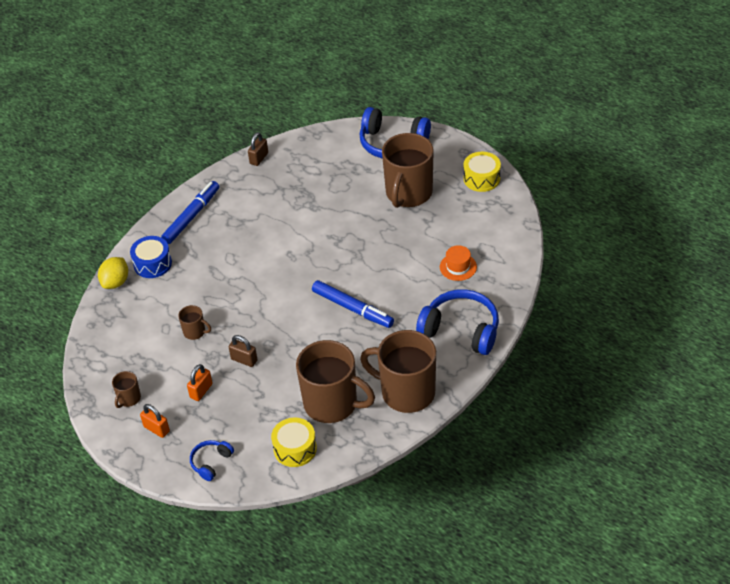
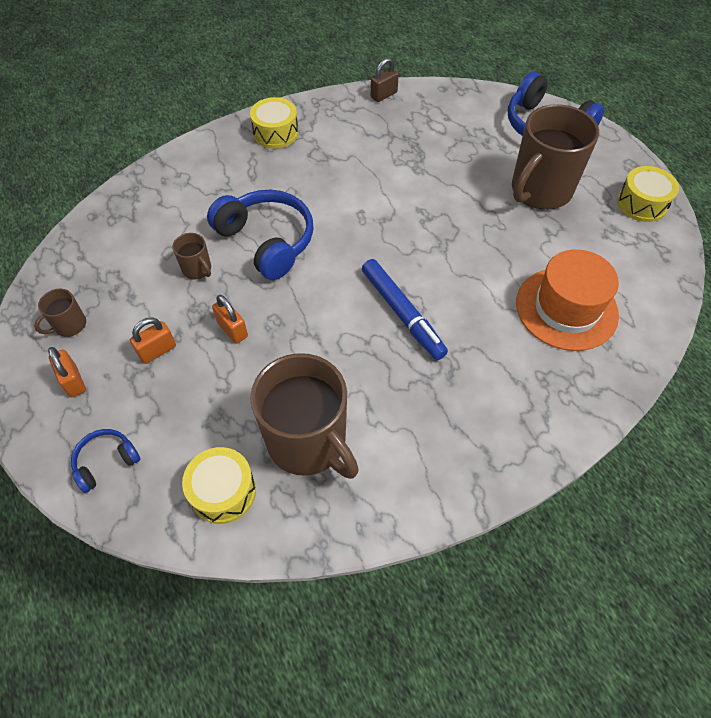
camera: 20 degrees right, 10 degrees up
yellow lemon [98,257,128,289] -> none
blue drum [130,236,172,278] -> none
blue marker [161,181,219,244] -> yellow drum [250,97,298,149]
brown padlock [229,335,258,367] -> orange padlock [212,295,248,344]
brown mug [360,330,436,413] -> none
blue headphones [416,289,499,355] -> blue headphones moved to [207,190,313,280]
orange hat [440,245,477,281] -> orange hat [516,249,619,351], size x1.92

